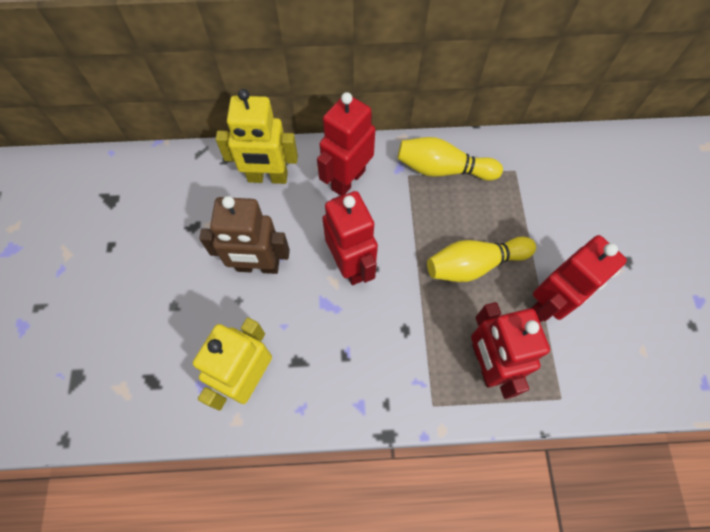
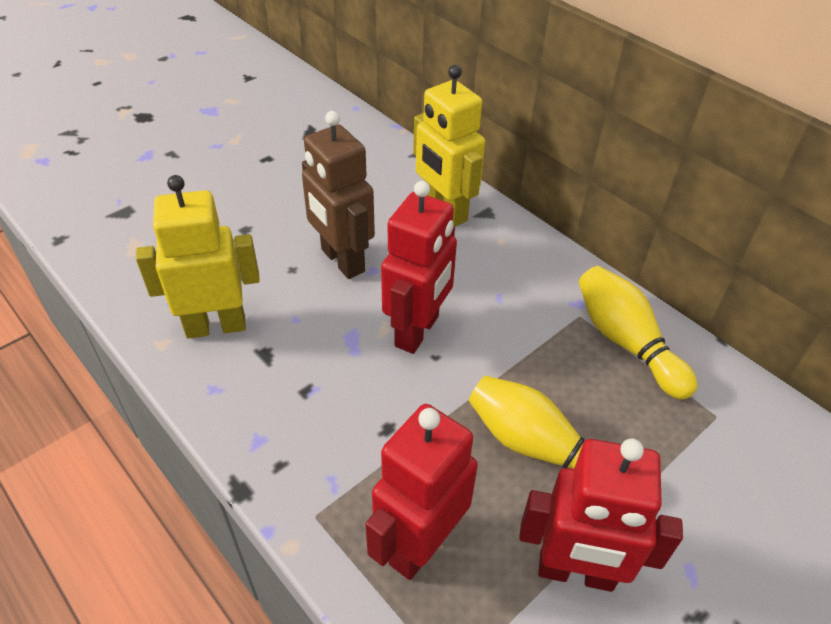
camera: 50 degrees right, 20 degrees down
red robot [317,92,375,196] -> none

